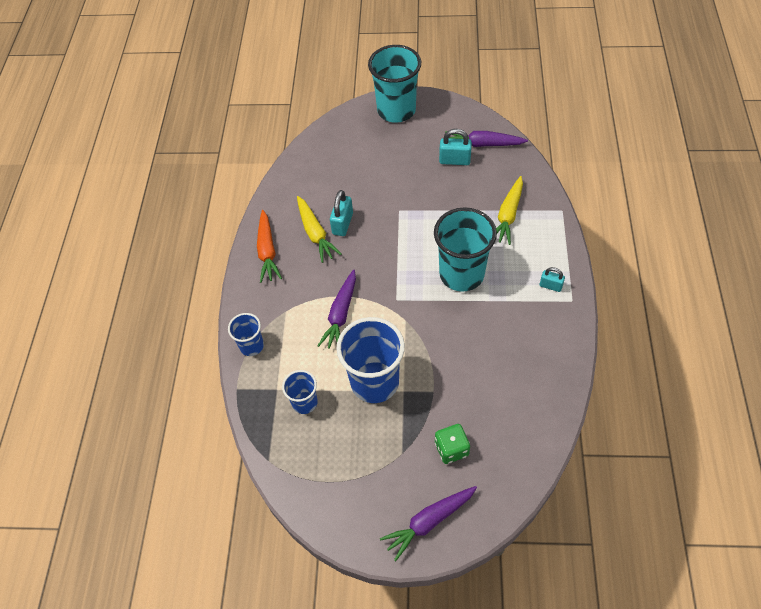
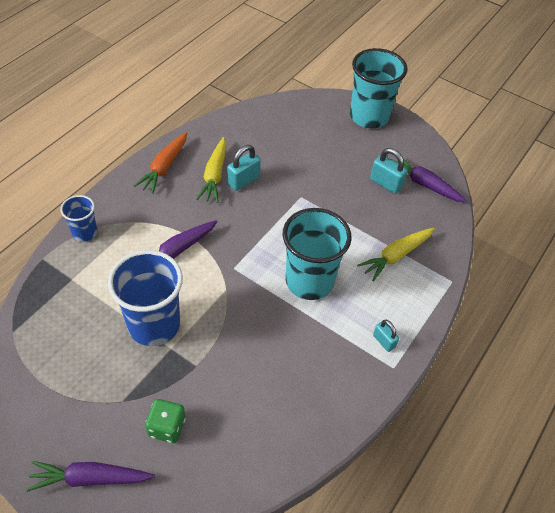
camera: 25 degrees right, 5 degrees down
blue cup [282,370,318,414] -> none

